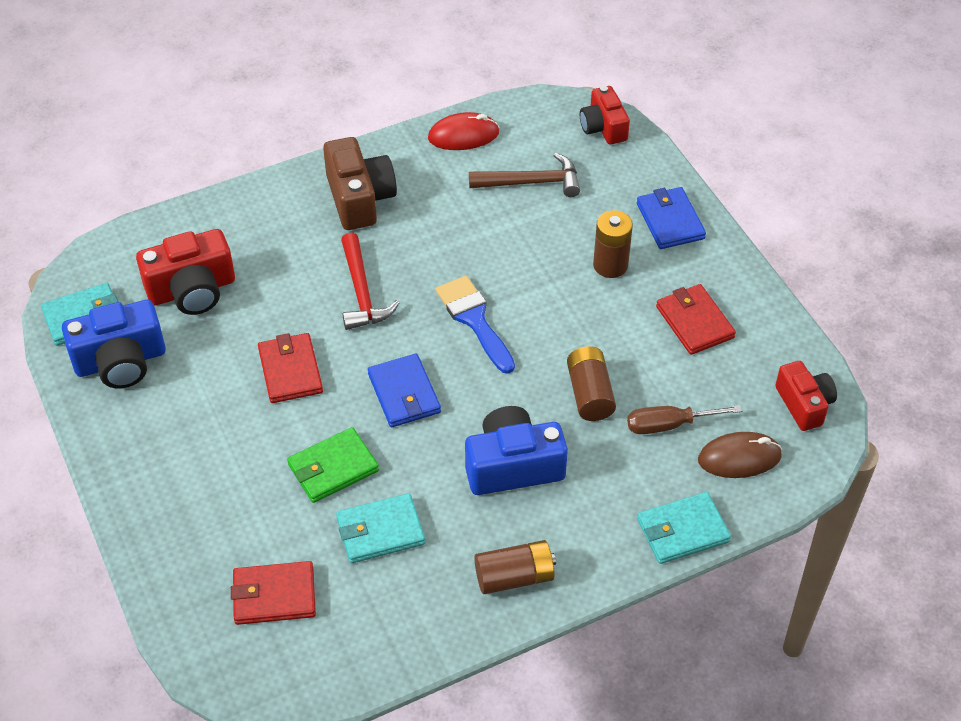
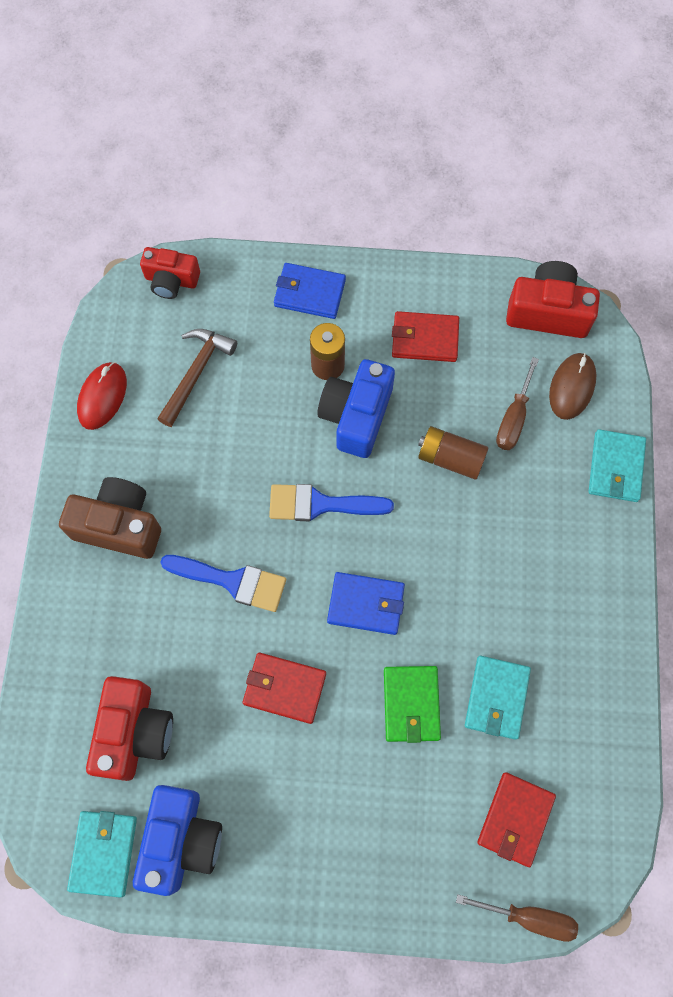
camera: 60 degrees left, 20 degrees up
red hammer [341,233,399,330] -> blue brush [160,555,286,612]
blue camera [465,406,568,495] -> blue camera moved to [317,359,395,458]
brown battery [474,540,556,594] -> none
red camera [775,361,837,431] -> red camera [506,261,600,338], size x1.51
none -> brown screwdriver [456,894,578,942]

